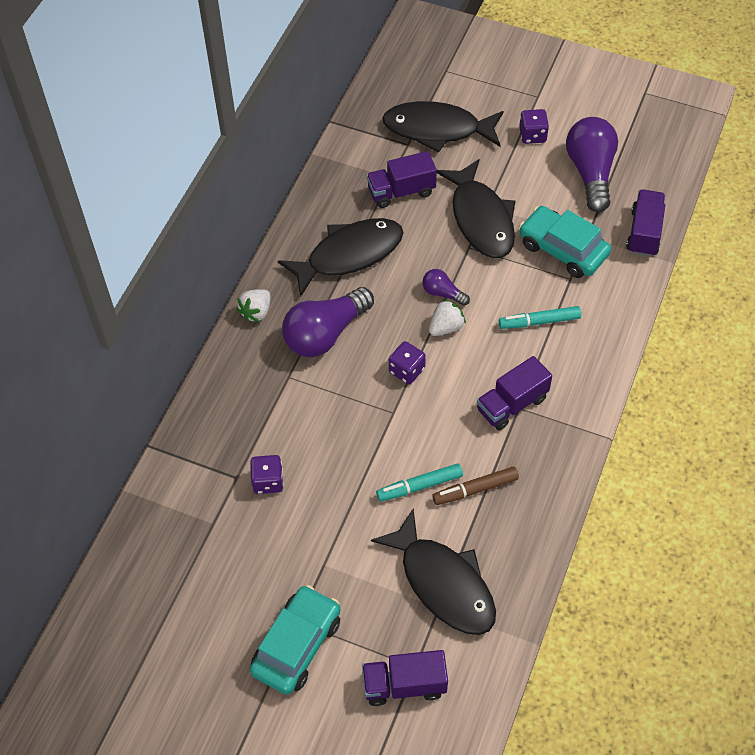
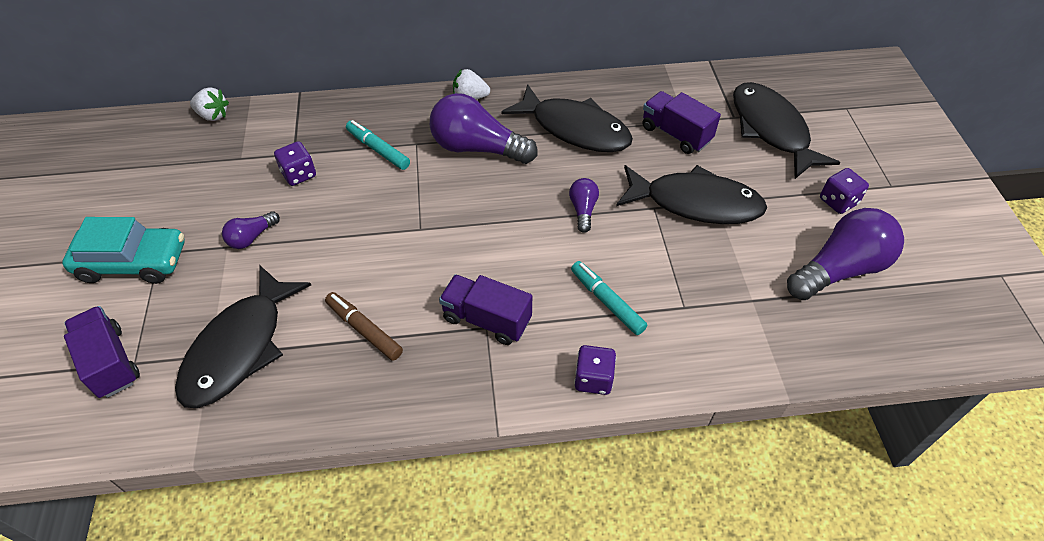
camera: 60 degrees right, 5 degrees down
turquoise marker [376,463,463,501] -> turquoise marker moved to [346,120,410,170]
purple dice [389,341,426,384] -> purple dice moved to [574,345,616,395]
white strawberry [429,299,466,336] -> white strawberry moved to [190,87,229,121]
black fish [437,159,515,258] -> black fish turned 120 degrees counterclockwise [616,165,767,224]
turquoise car [519,206,611,278] -> none
purple truck [626,189,665,257] -> none
none -> purple light bulb [222,211,280,249]

